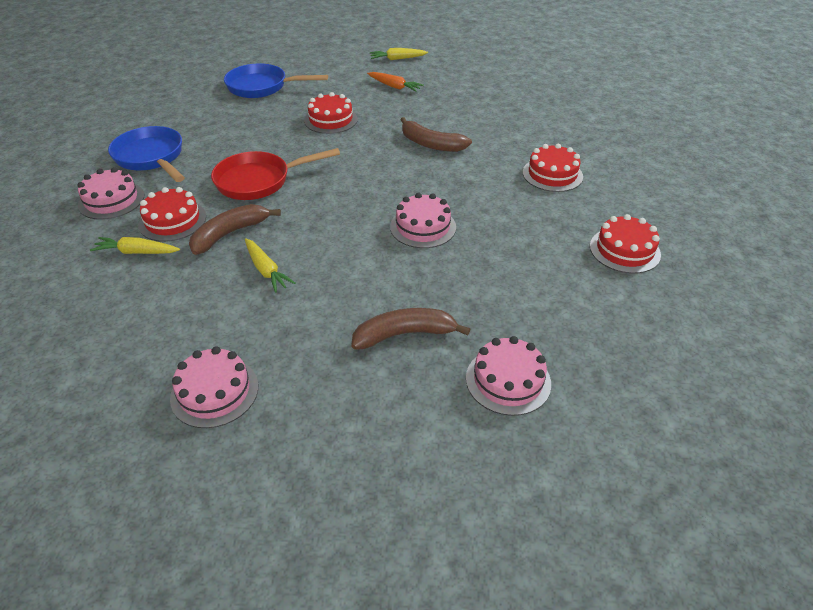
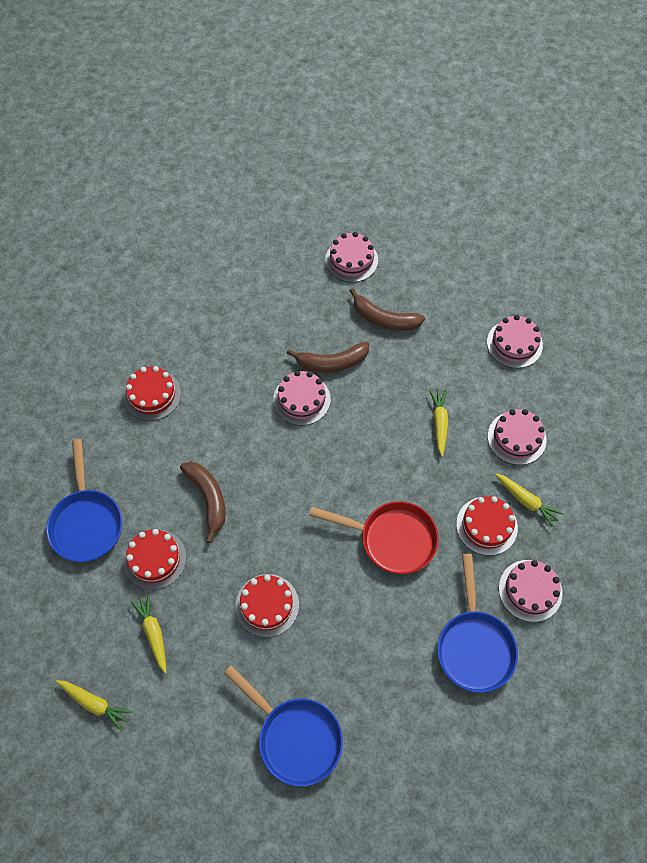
camera: 145 degrees left, 20 degrees up
brown banana [189,204,281,255] -> brown banana moved to [287,342,370,372]
orange carrot [367,72,424,92] -> yellow carrot [130,593,166,673]
red cake [590,214,661,274] -> red cake moved to [124,529,186,590]
none -> blue pan [46,439,122,562]
none -> pink cake [488,409,547,465]

